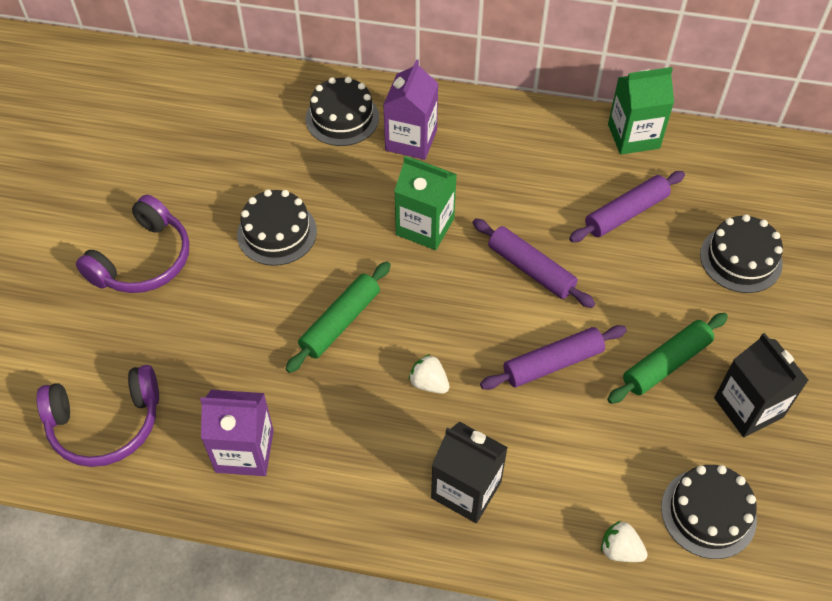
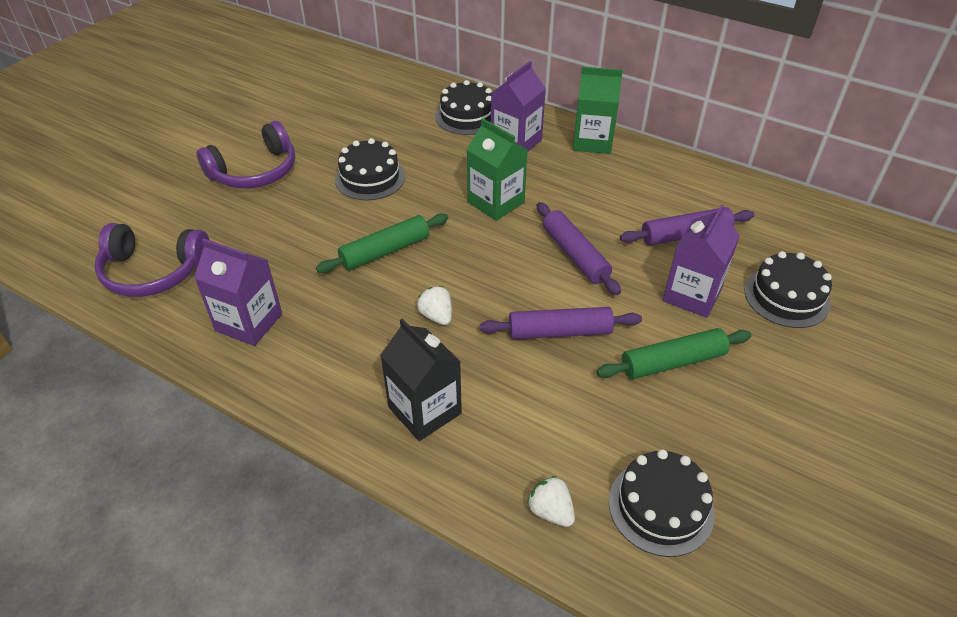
camera: 20 degrees right, 10 degrees down
green carton [608,67,674,155] -> green carton moved to [573,67,623,154]
black carton [714,333,809,437] -> none
none -> purple carton [663,205,740,318]

